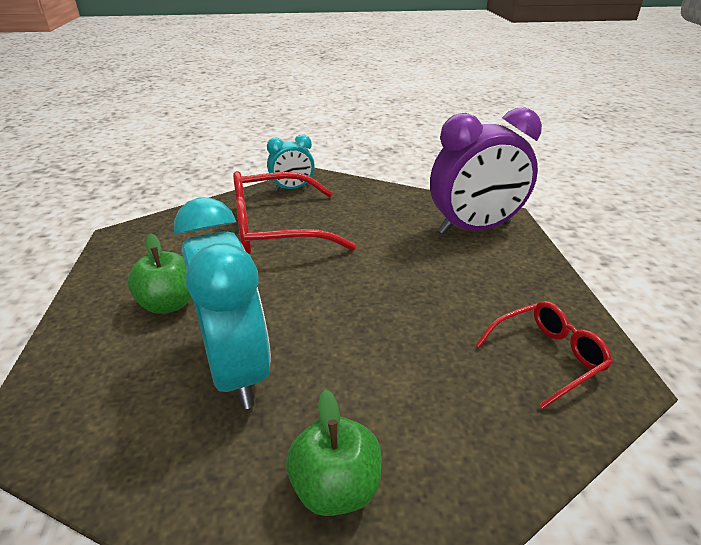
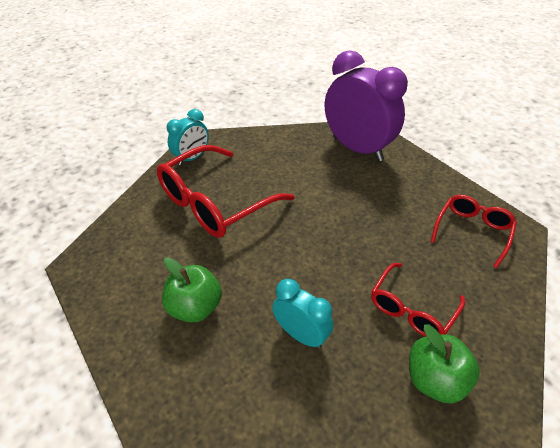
camera: 30 degrees left, 10 degrees up
turquoise clock [174,198,271,409] -> turquoise clock [272,279,333,349], size x0.52
purple clock [430,108,542,234] -> purple clock turned 90 degrees counterclockwise [325,50,408,161]
none -> red glasses [371,263,465,337]

